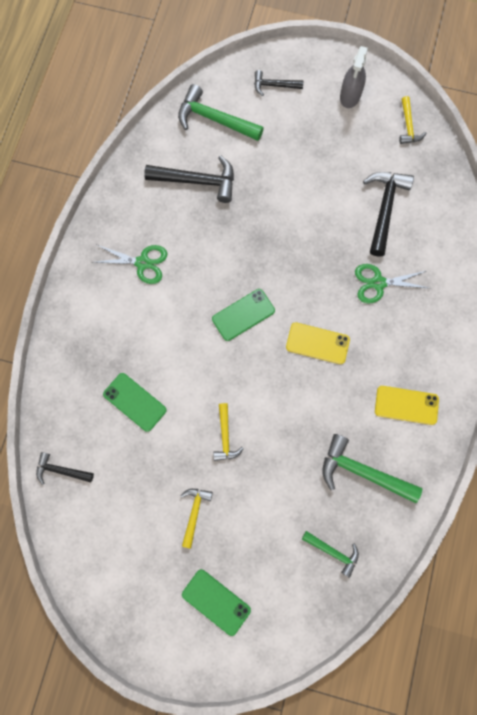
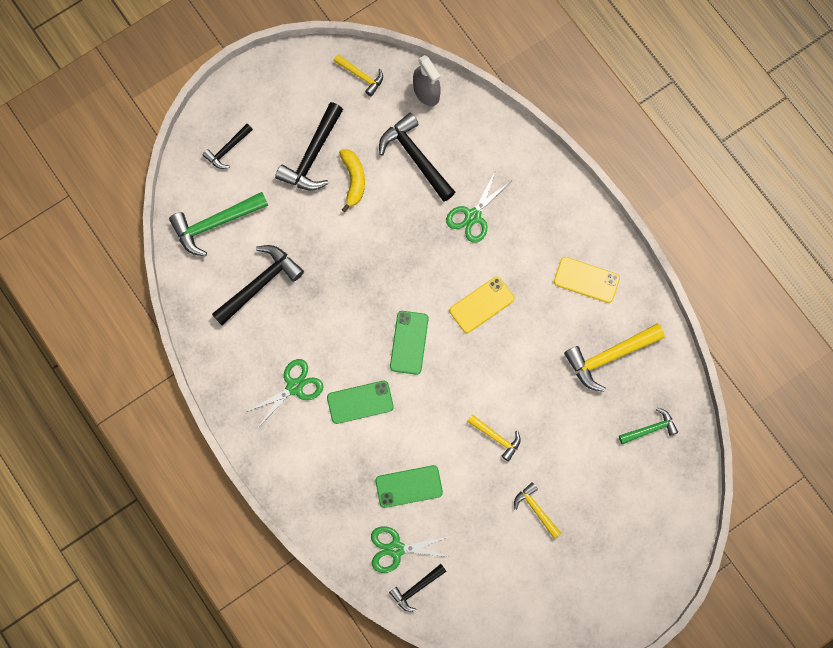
camera: 50 degrees left, 0 degrees up
green phone [182,569,251,636] -> green phone moved to [327,381,394,424]
green hammer [322,434,422,503] -> yellow hammer [564,324,665,392]
grey spray bottle [340,46,368,108] -> grey spray bottle moved to [413,55,441,106]
yellow phone [375,386,439,425] -> yellow phone turned 60 degrees clockwise [554,257,620,303]
none -> black hammer [275,102,343,191]
none -> yellow banana [339,149,365,212]
none -> green scissors [371,526,451,573]

